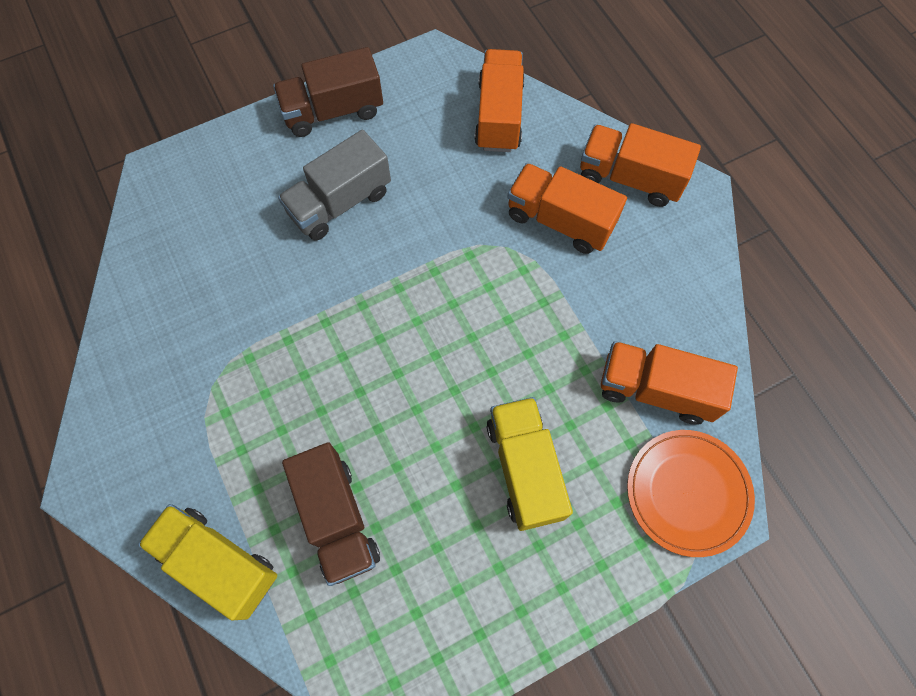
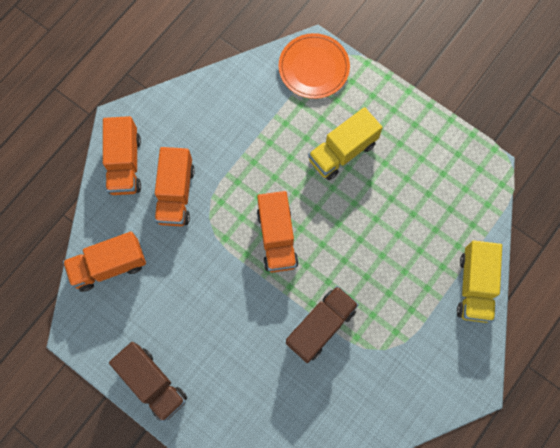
camera: 115 degrees left, 5 degrees up
grey truck [278,130,391,241] -> none
brown truck [282,442,380,586] -> brown truck moved to [286,286,359,363]
orange truck [601,341,738,425] -> orange truck moved to [257,191,299,273]

